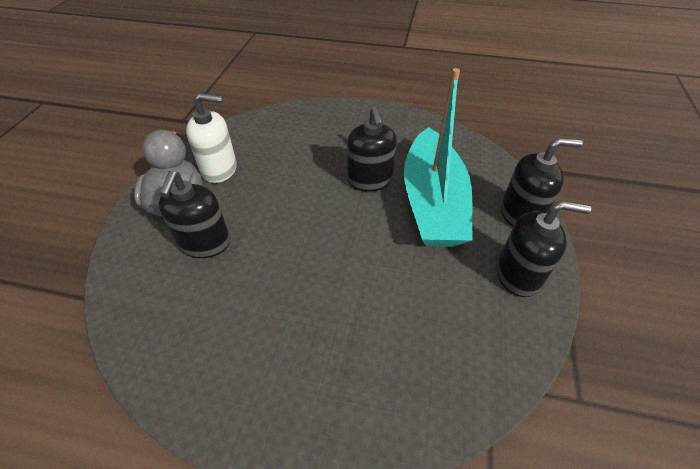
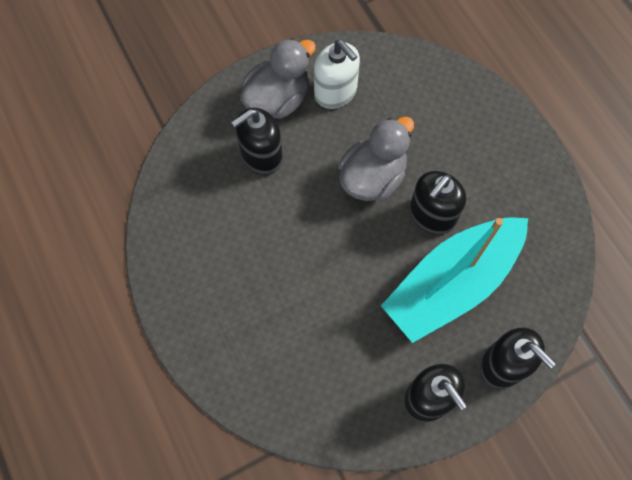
camera: 50 degrees right, 20 degrees up
none -> grey duck [338,117,414,201]

